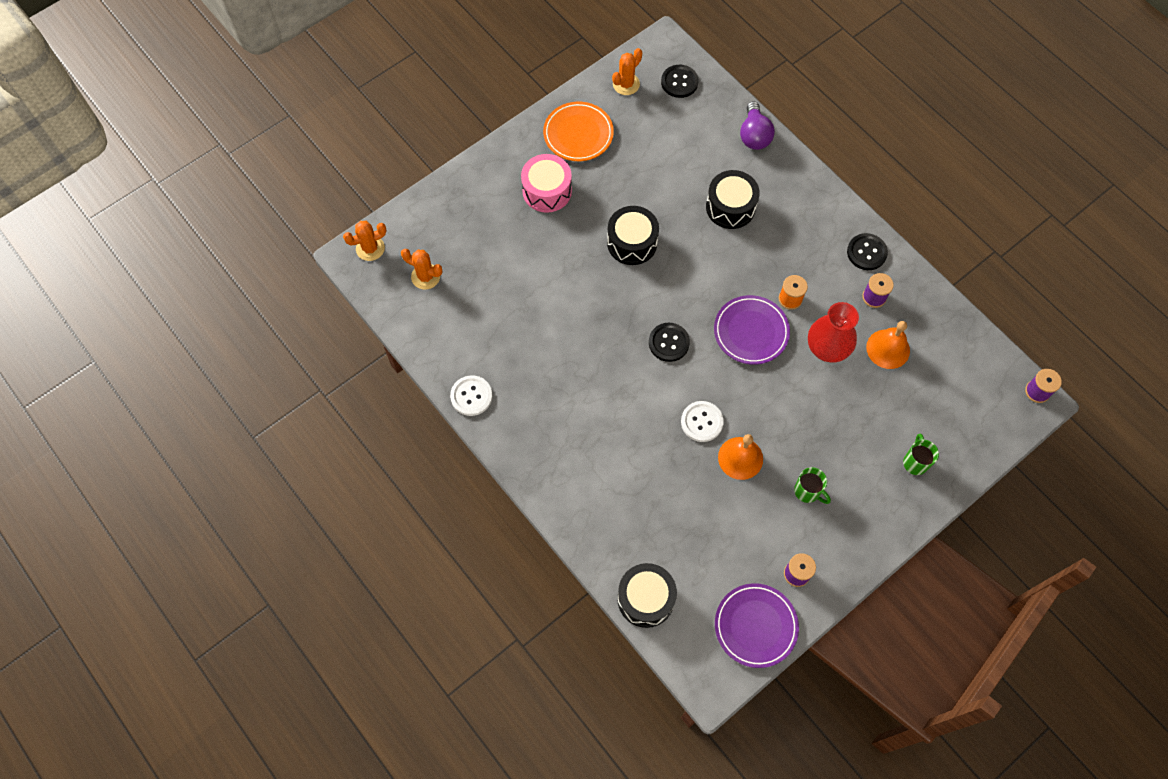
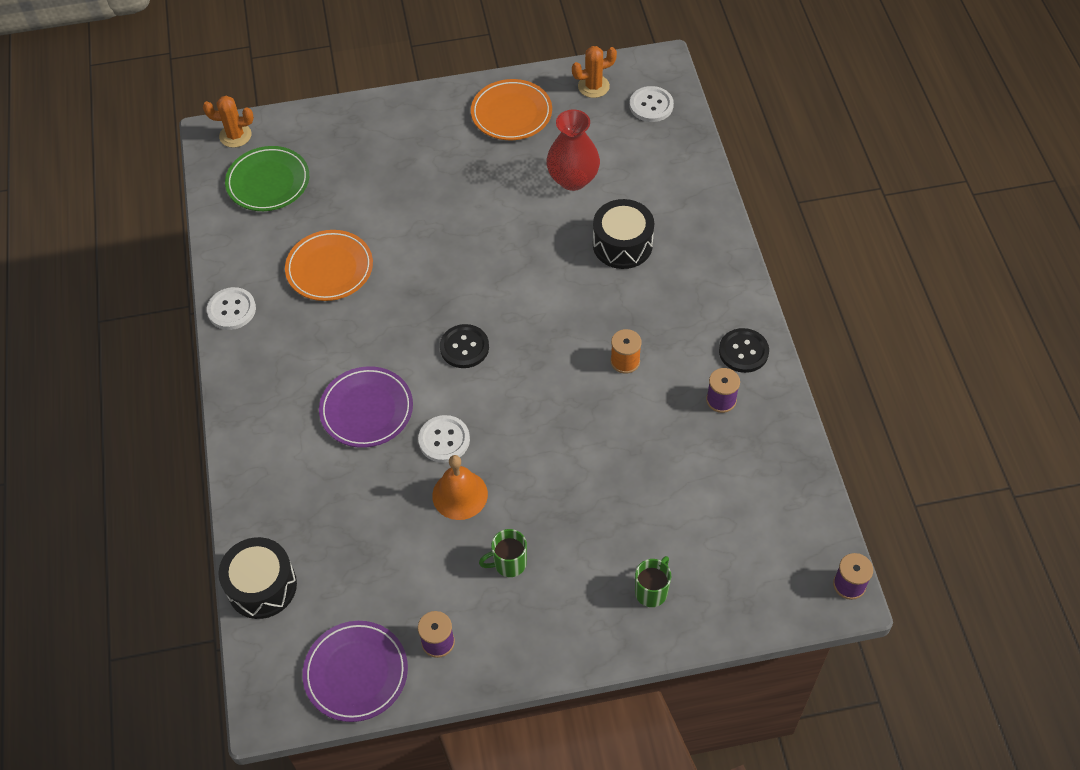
camera: 30 degrees right, 10 degrees down
orange cactus [401,249,443,289] -> green plate [225,146,309,211]
pink drum [521,154,572,213] -> none
black drum [607,206,659,265] -> none
black button [661,65,699,98] -> white button [630,86,674,122]
purple plate [714,295,790,365] -> purple plate moved to [319,366,413,448]
purple light bulb [740,101,775,150] -> none
green mug [794,467,831,504] -> green mug turned 90 degrees clockwise [479,529,527,577]
red vase [808,302,859,363] -> red vase moved to [546,110,600,191]
orange bell [866,321,910,369] -> none
none -> orange plate [285,230,373,301]

